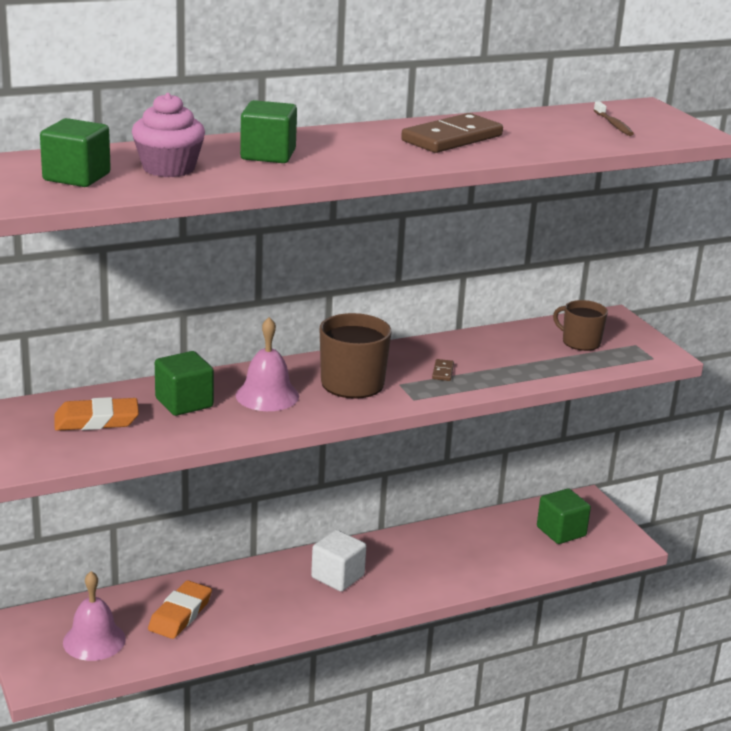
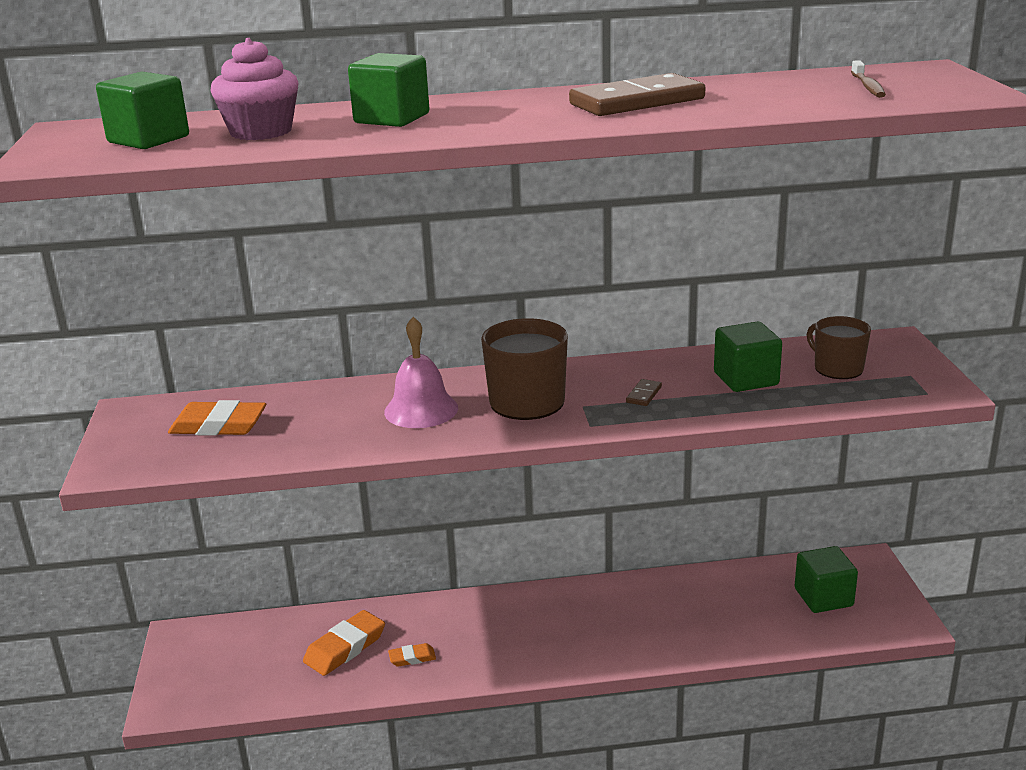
camera: 20 degrees right, 0 degrees up
pink bell [63,571,126,661] -> none
green cube [155,351,214,416] -> green cube moved to [714,321,782,392]
white cube [311,530,366,592] -> none
none -> orange eraser [388,643,436,667]

